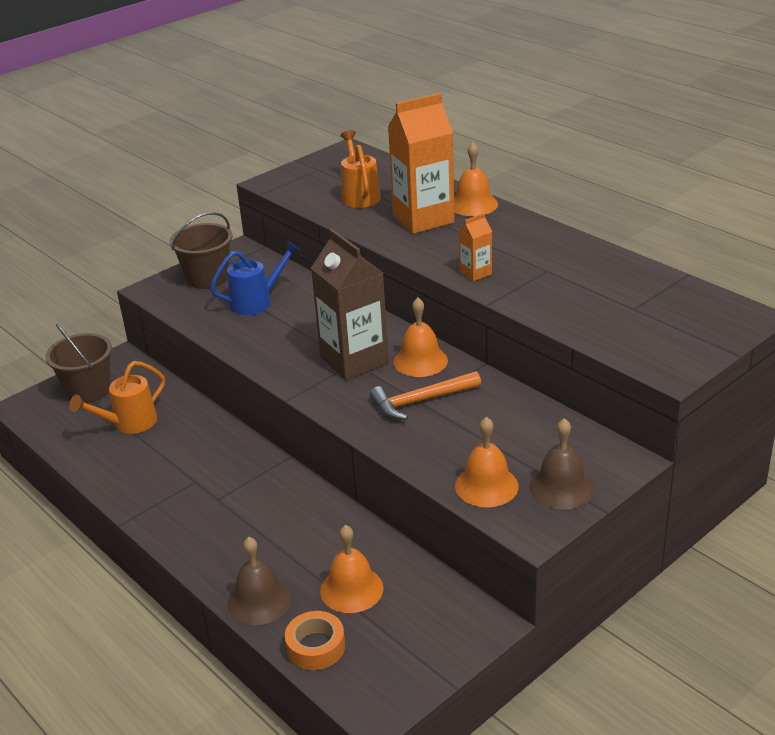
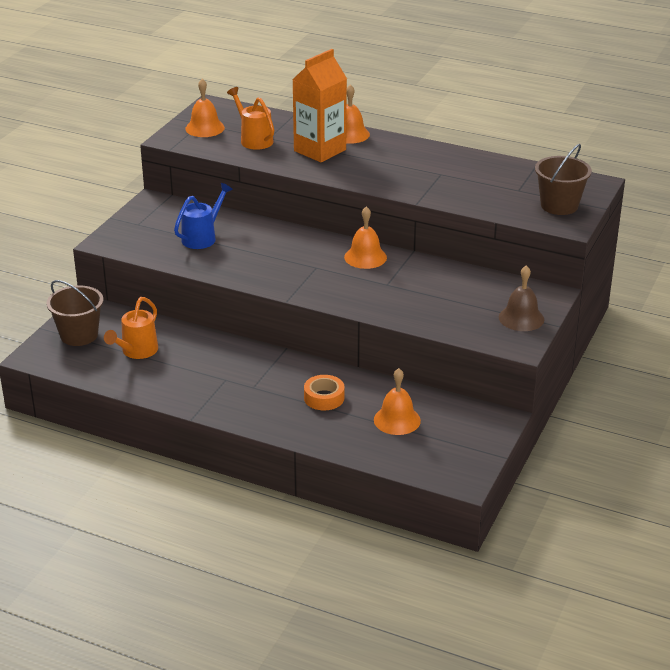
camera: 25 degrees left, 0 degrees up
brown bucket [169,212,232,289] -> brown bucket moved to [535,144,592,215]
brown bell [228,537,291,625] -> none
orange tape [285,611,345,670] -> orange tape moved to [304,375,344,410]
brown carton [311,229,389,380] -> none
orange hammer [370,371,481,420] -> none
orange bell [455,417,519,507] -> orange bell moved to [185,79,225,137]
orange carton [459,213,492,282] -> none

